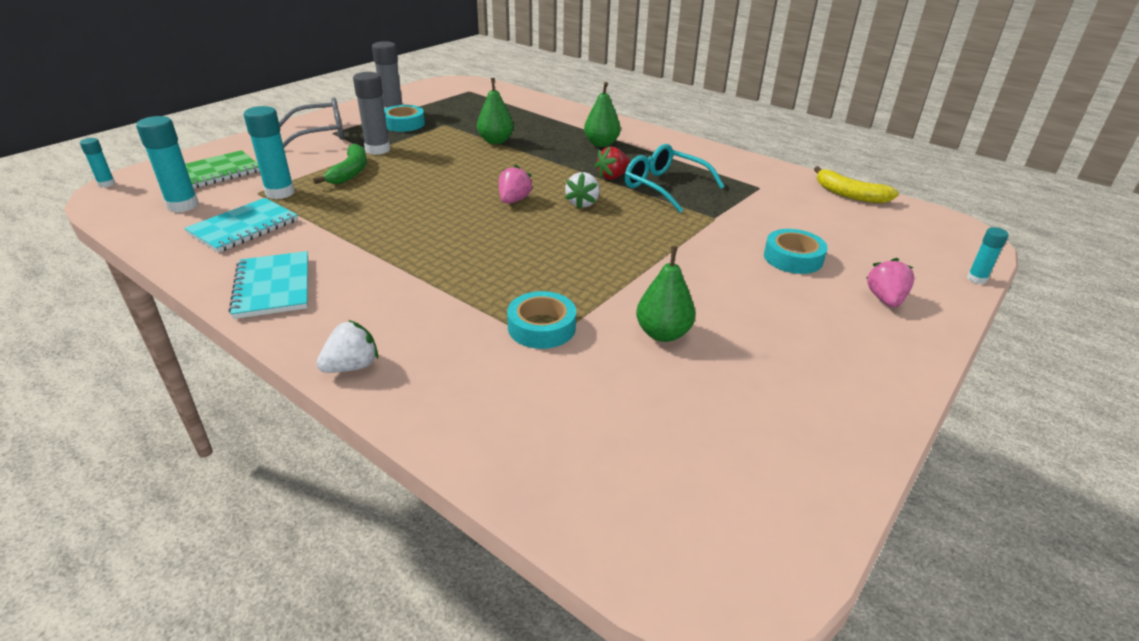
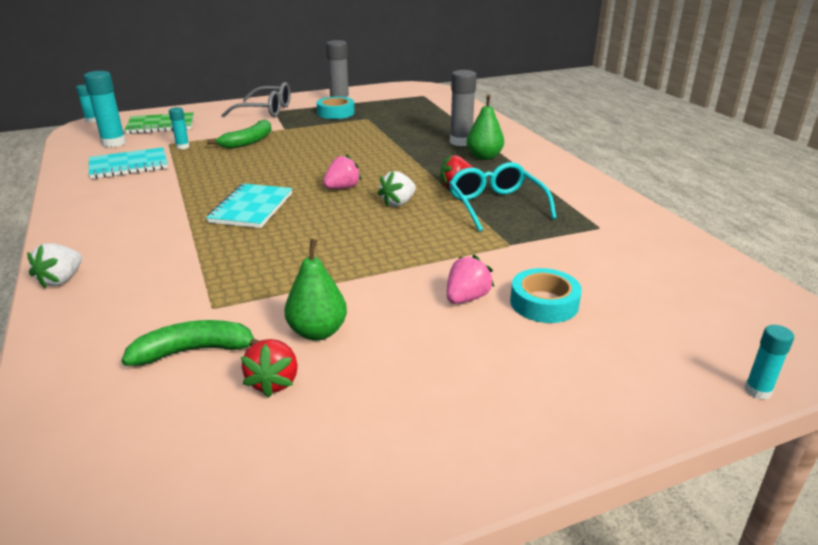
camera: 30 degrees right, 5 degrees down
turquoise notebook [229,251,308,319] -> turquoise notebook moved to [206,184,292,228]
turquoise glue stick [244,106,295,199] -> turquoise glue stick [169,107,190,149], size x0.55
white strawberry [316,320,378,373] -> white strawberry turned 120 degrees clockwise [27,243,82,288]
grey glue stick [353,72,390,155] -> grey glue stick moved to [450,70,477,146]
green pear [477,78,514,144] -> none
turquoise tape [507,291,576,349] -> none
yellow banana [814,166,899,203] -> none
pink strawberry [866,258,914,307] -> pink strawberry moved to [447,255,494,304]
none -> green banana [121,320,259,366]
none -> red strawberry [241,339,298,398]

